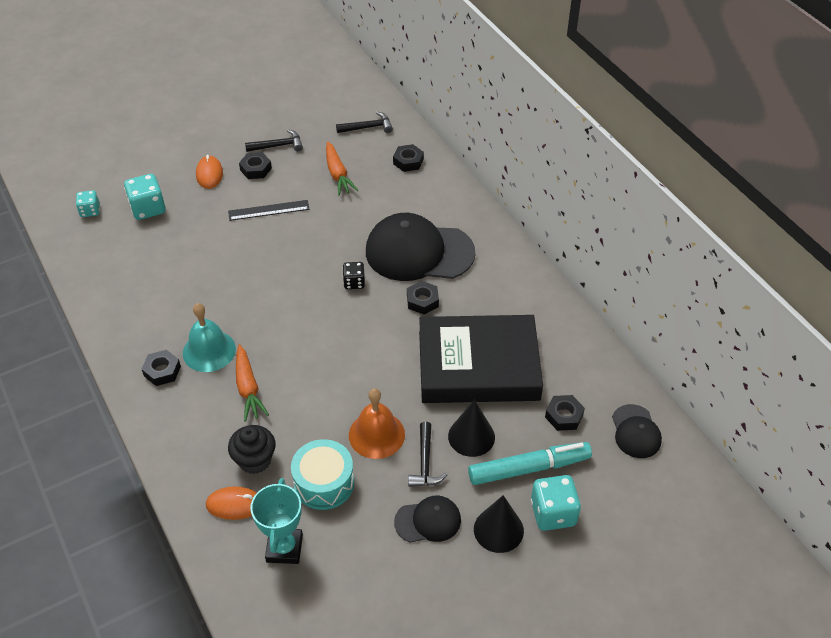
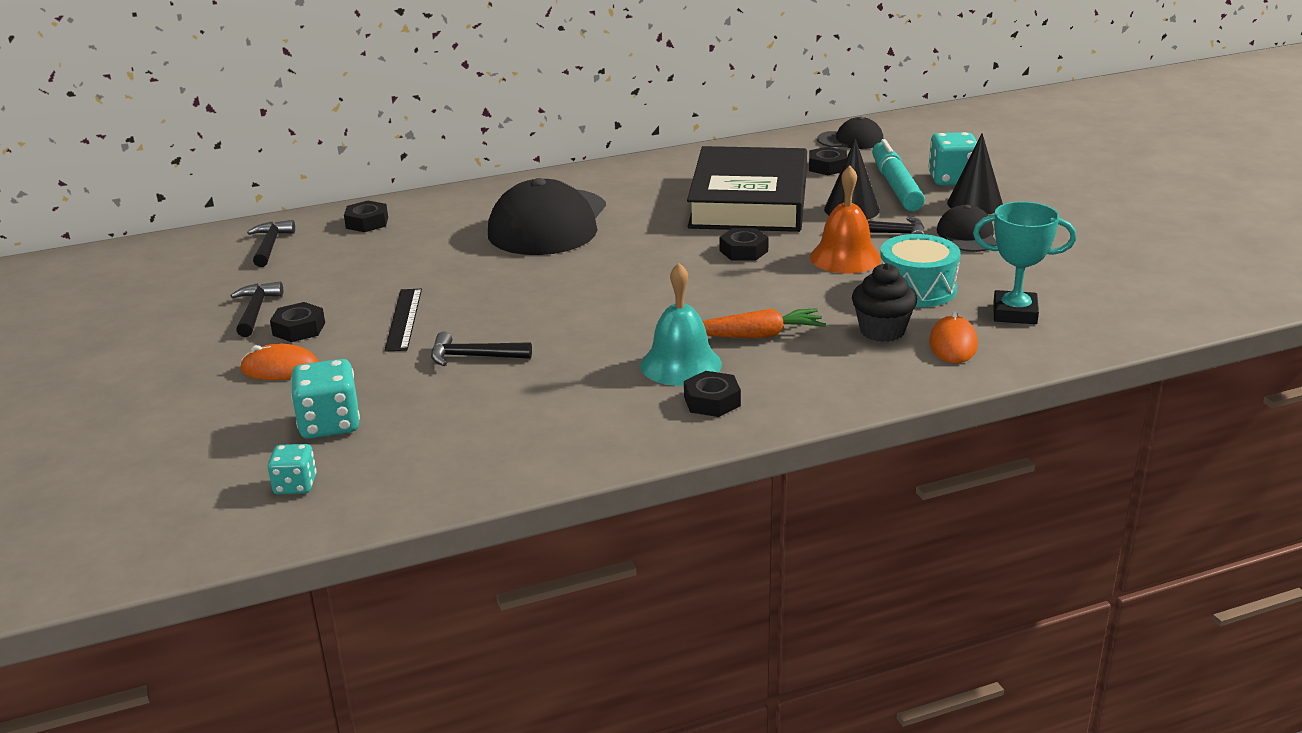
camera: 80 degrees left, 20 degrees down
orange carrot [326,141,358,195] -> none
black dice [343,262,365,289] -> none
black nut [407,281,439,315] -> black nut moved to [720,228,769,261]
none -> black hammer [431,332,532,366]

